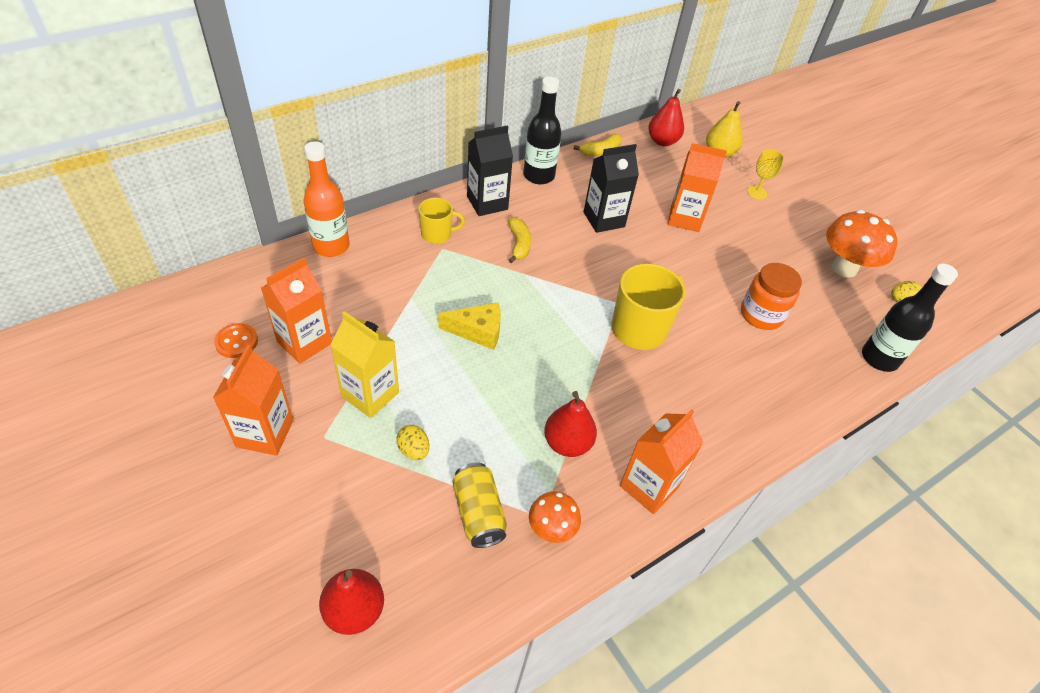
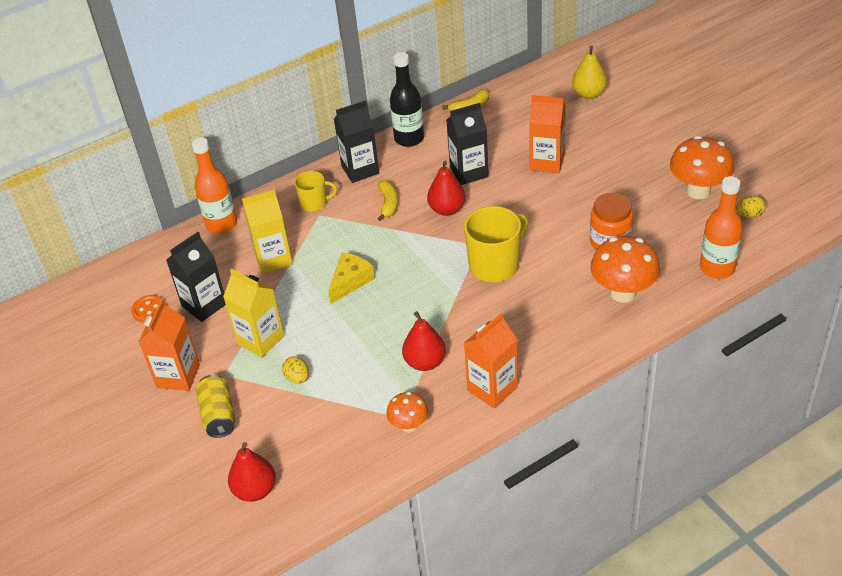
camera: 10 degrees right, 5 degrees down
orange carton [261,258,332,364] -> black carton [166,232,226,322]
yellow cheese [438,302,501,350] -> yellow cheese turned 60 degrees counterclockwise [328,252,375,304]
yellow can [452,463,507,548] -> yellow can moved to [196,375,236,438]
red pear [648,89,684,146] -> red pear moved to [427,161,466,216]
yellow goblet [747,149,784,199] -> none
black bottle [862,264,958,372] -> orange bottle [700,176,743,279]
none -> yellow carton [242,190,293,274]
none -> orange mushroom [590,236,660,303]

